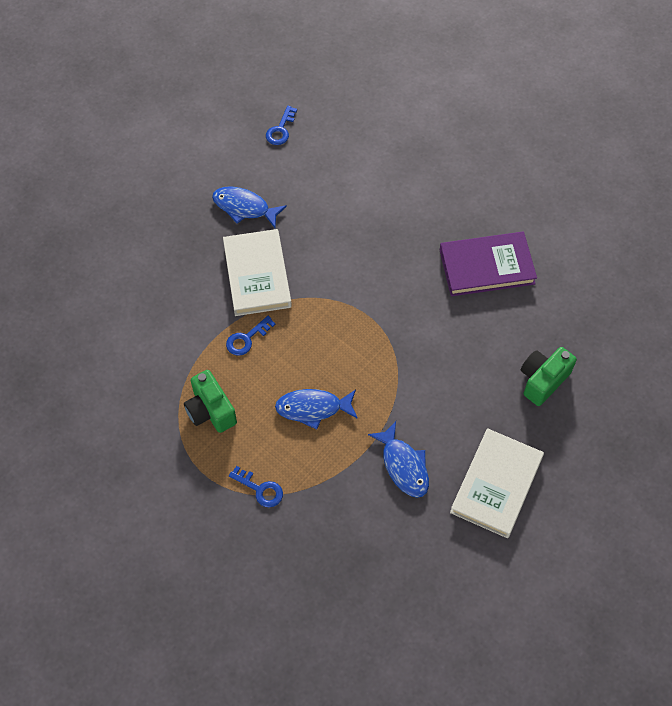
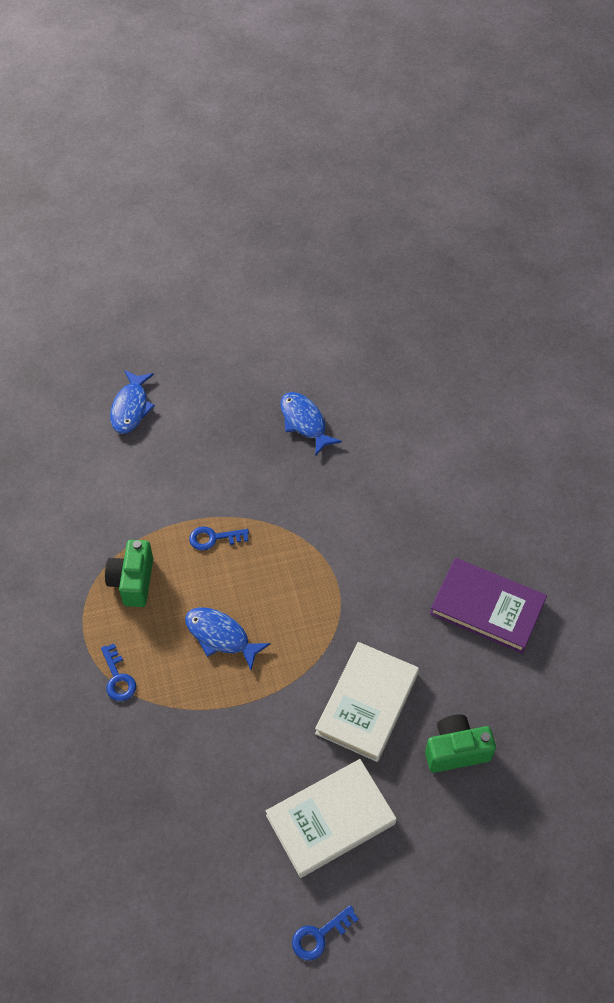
camera: 35 degrees right, 5 degrees down
white book [223,229,292,316] -> white book moved to [315,642,419,762]
blue key [266,106,297,145] -> blue key moved to [292,905,359,961]
blue fish [368,421,429,498] -> blue fish moved to [110,370,155,434]

